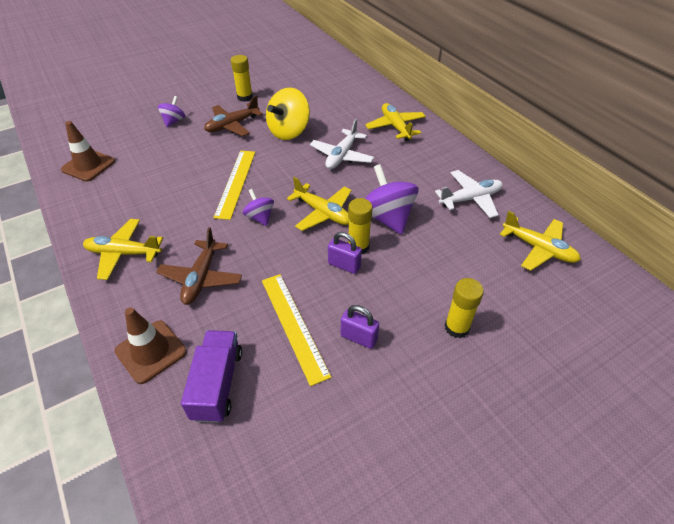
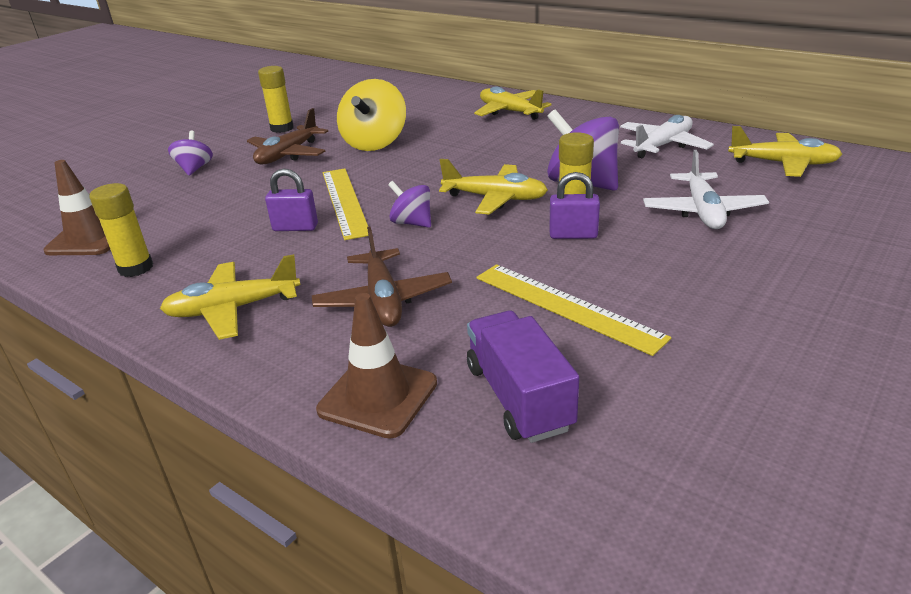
camera: 20 degrees left, 15 degrees down
white plane [310,119,374,169] -> white plane moved to [643,150,769,229]
purple padlock [341,305,379,349] -> purple padlock moved to [265,169,318,231]
yellow glue stick [445,278,484,338] -> yellow glue stick moved to [89,183,153,277]

